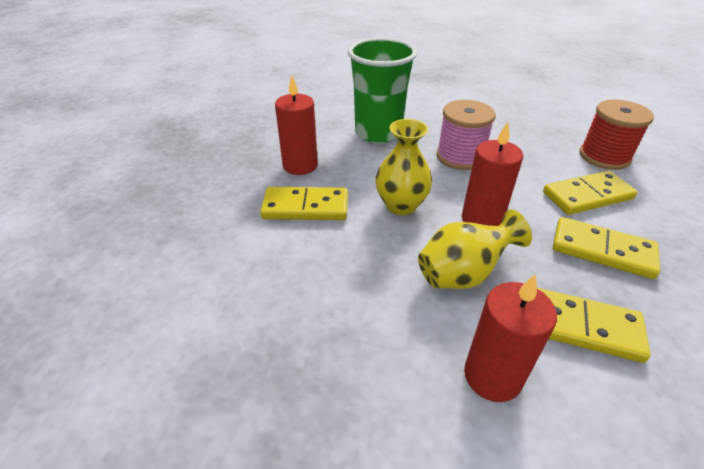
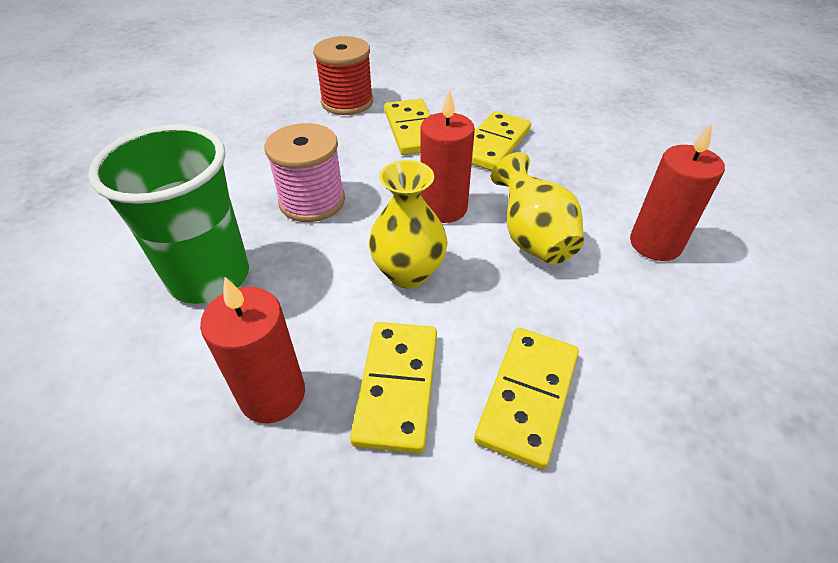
camera: 85 degrees left, 5 degrees up
yellow domino [537,288,651,363] -> yellow domino moved to [474,328,579,470]

